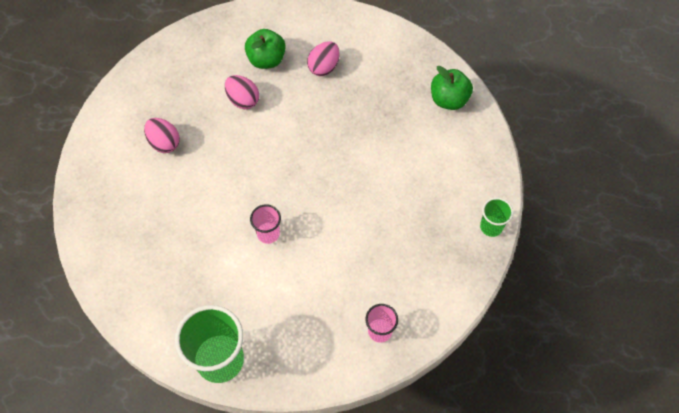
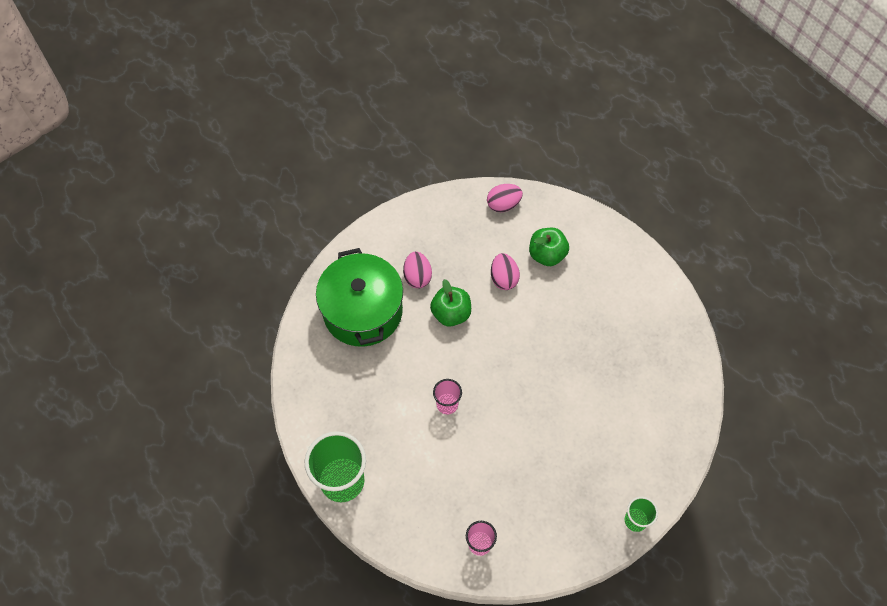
camera: 35 degrees right, 0 degrees up
pink egg [307,41,340,76] -> pink egg moved to [487,184,523,212]
green apple [431,66,473,110] -> green apple moved to [430,279,471,327]
none -> green pot [316,248,403,347]

